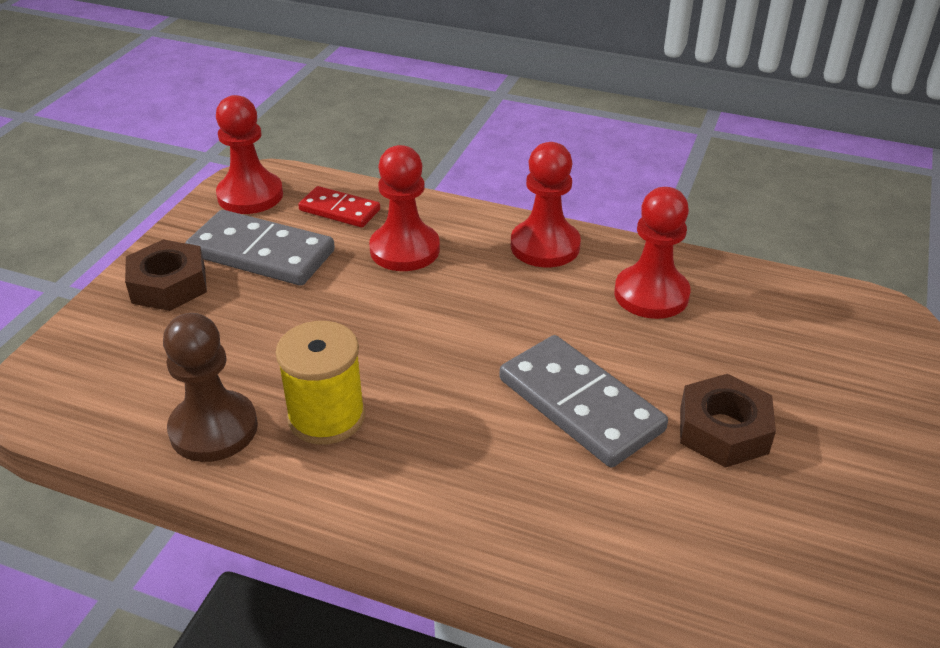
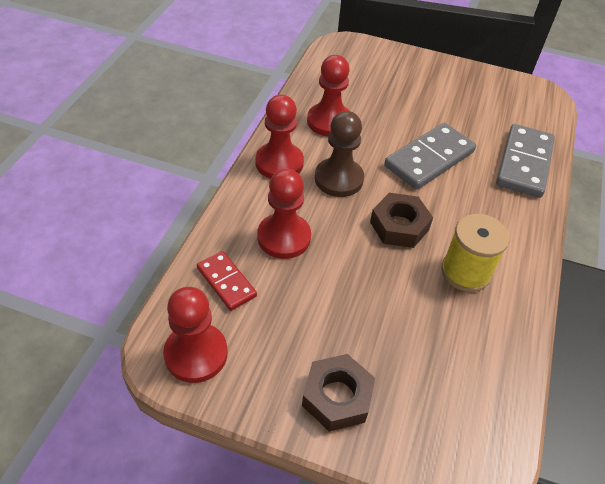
camera: 95 degrees left, 10 degrees up
brown pawn [163,313,258,462] -> brown pawn moved to [315,111,364,197]
grey domino [185,210,335,286] -> grey domino moved to [496,124,555,198]
red domino [298,186,380,228] -> red domino turned 60 degrees counterclockwise [197,251,257,311]
brown nut [680,374,776,468] -> brown nut moved to [370,193,433,248]

